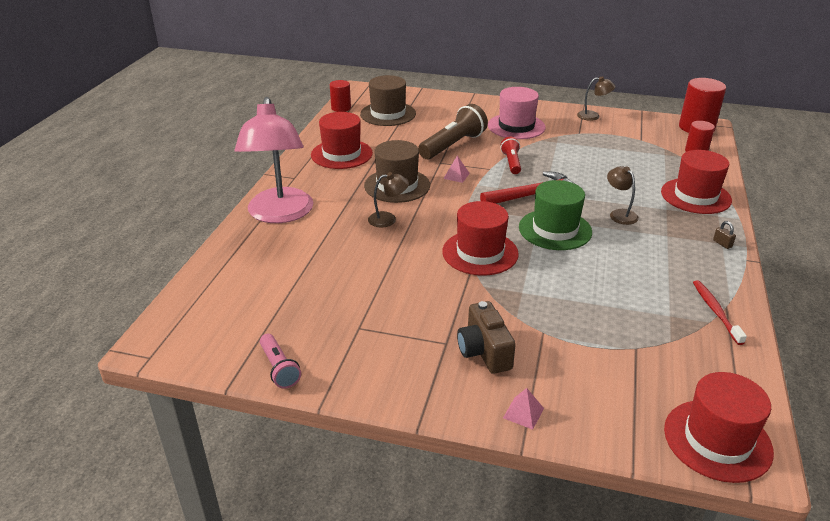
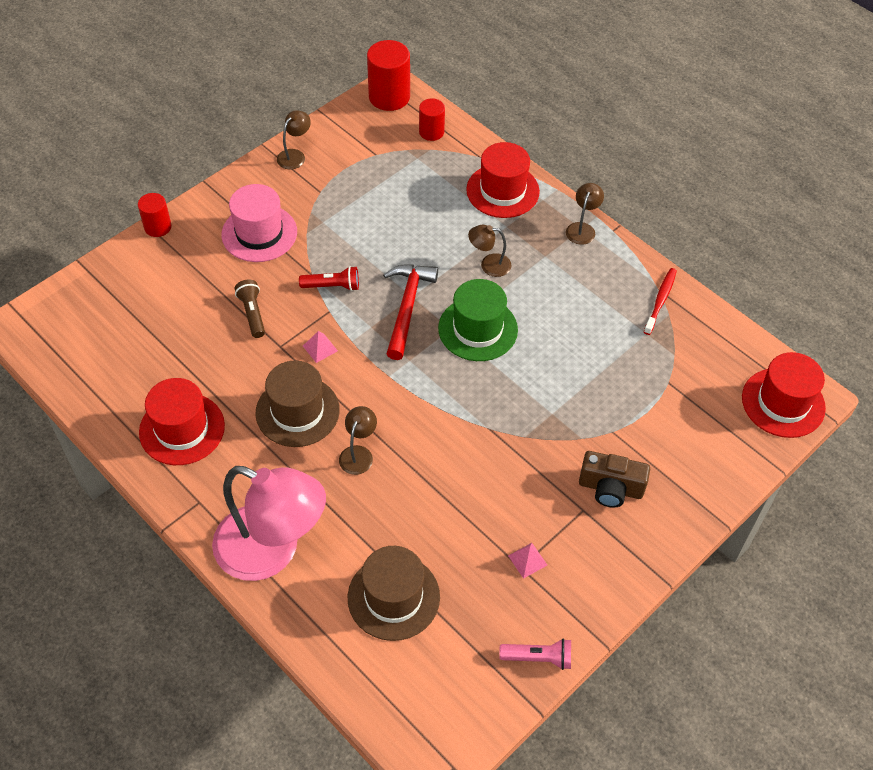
camera: 60 degrees left, 20 degrees up
red cylinder [330,80,351,112] -> red cylinder moved to [138,193,172,237]
brown hat [360,75,416,126] -> brown hat moved to [348,546,440,641]
brown flashlight [418,104,488,159] -> brown flashlight [235,279,265,338], size x0.56
red hat [442,201,519,275] -> none
red flashlight [500,137,521,174] -> red flashlight turned 150 degrees clockwise [299,266,359,291]
pink pyramid [503,388,544,430] -> pink pyramid moved to [508,543,547,579]
red toothbrush [693,280,747,345] -> red toothbrush turned 90 degrees clockwise [644,268,677,335]
brown padlock [713,221,736,249] -> brown lamp [566,183,604,245]

